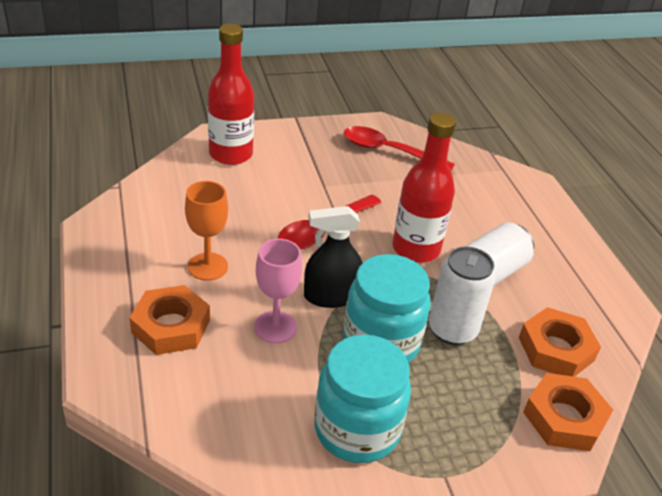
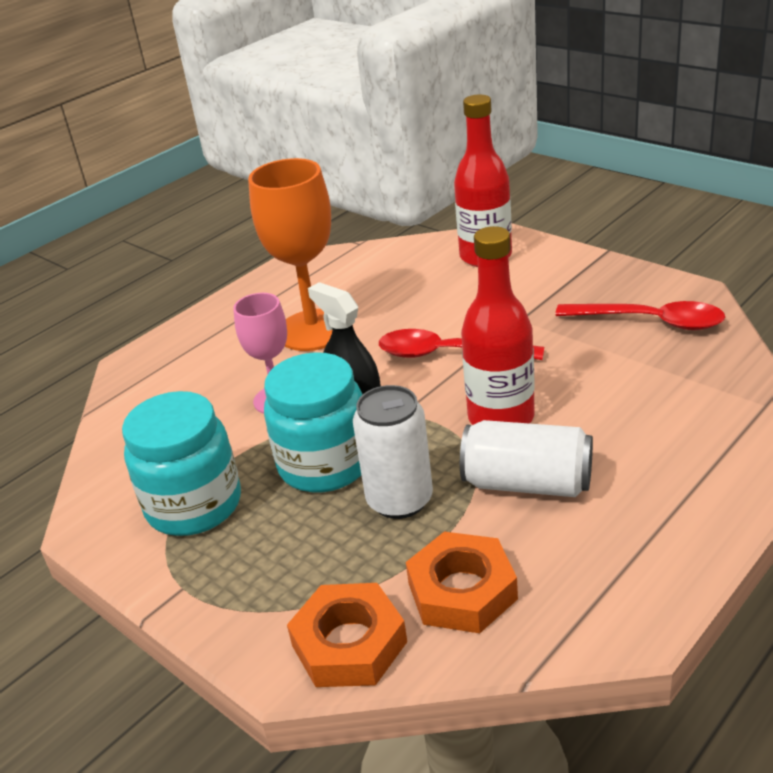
camera: 65 degrees right, 5 degrees down
orange nut [129,285,210,355] -> none
orange goblet [185,181,228,281] -> orange goblet [248,158,332,351], size x1.66
red spoon [344,126,455,171] -> red spoon turned 120 degrees clockwise [555,301,725,330]

